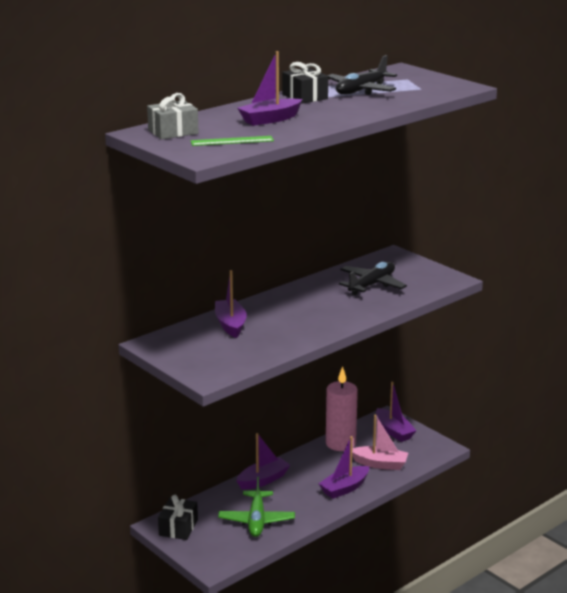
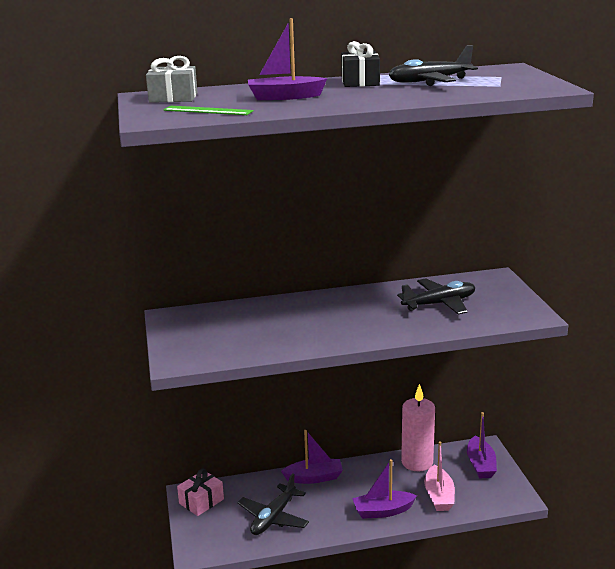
camera: 30 degrees right, 0 degrees up
black gift [158,495,198,540] -> pink gift [177,469,224,516]
purple boat [215,270,247,338] -> none
green plane [218,476,295,537] -> black plane [237,473,309,535]
pink boat [352,415,408,470] -> pink boat turned 45 degrees clockwise [424,441,455,511]

